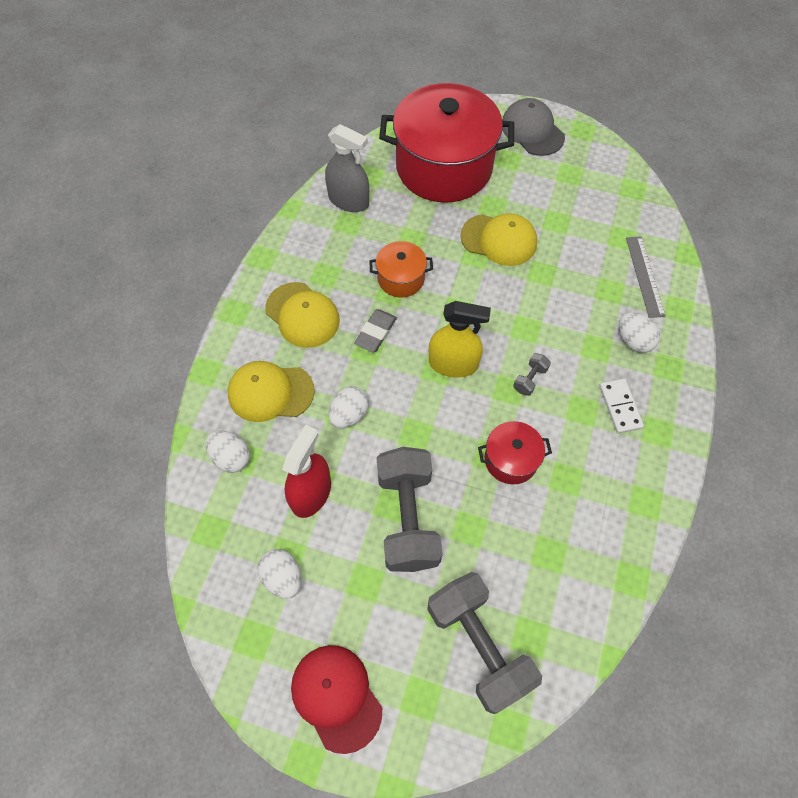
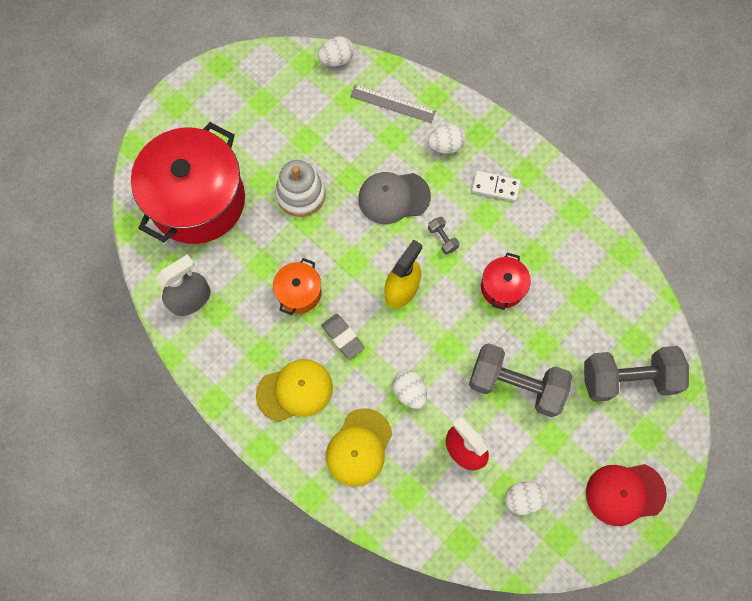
camera: 65 degrees left, 10 degrees up
white egg [206,431,250,473] -> white egg moved to [318,36,354,66]
yellow cap [460,213,537,266] -> white stacking toy [275,160,326,217]
grey cap [502,98,565,156] -> grey cap moved to [358,172,431,224]

